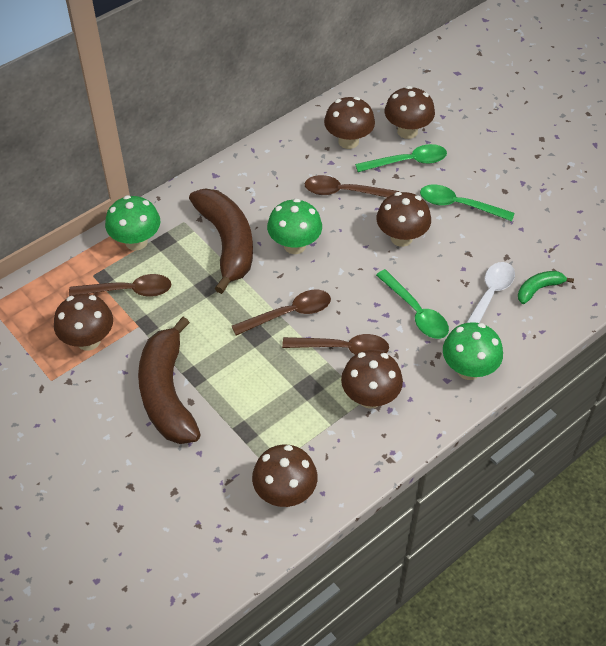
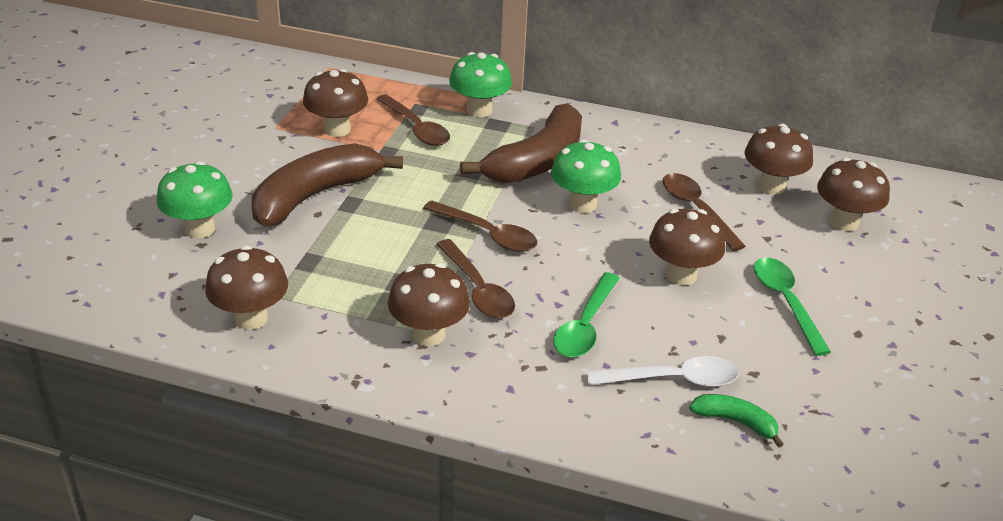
camera: 55 degrees right, 15 degrees down
green spoon [355,144,447,172] -> none
green mushroom [443,322,503,380] -> green mushroom moved to [157,161,233,238]

